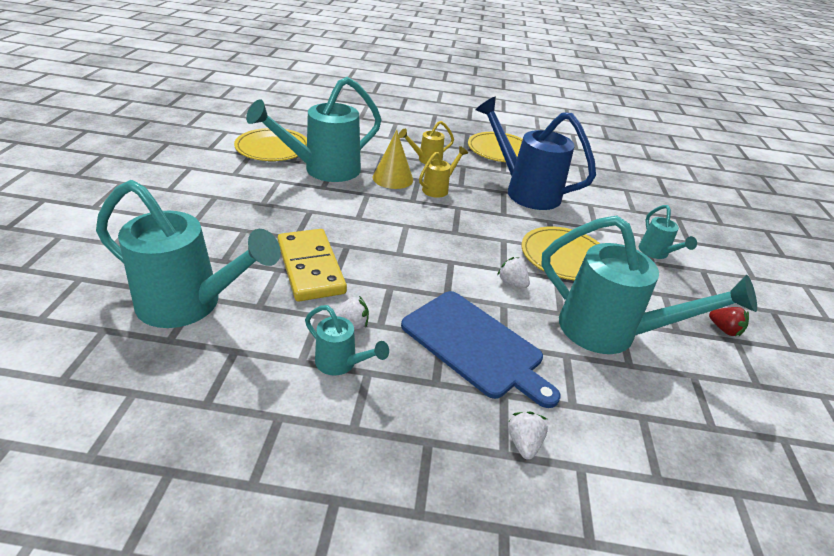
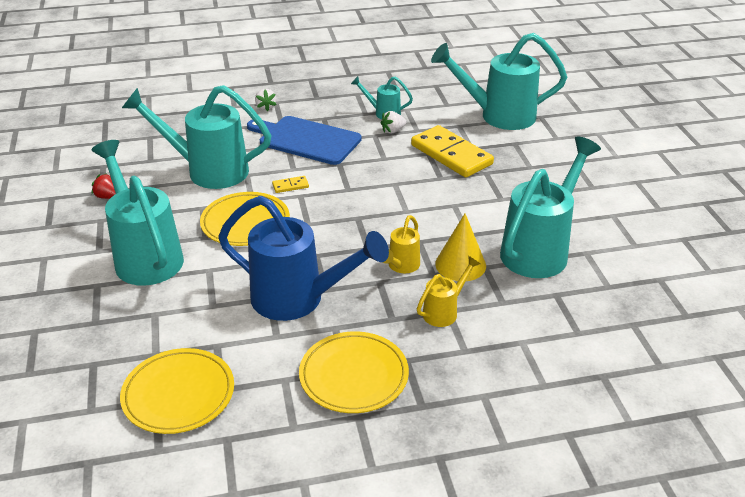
camera: 165 degrees right, 0 degrees up
yellow plate [234,128,307,161] -> yellow plate moved to [120,348,234,434]
white strawberry [497,257,530,288] -> yellow domino [272,176,309,193]
turquoise watering can [639,205,697,259] -> turquoise watering can [92,140,184,286], size x2.10

